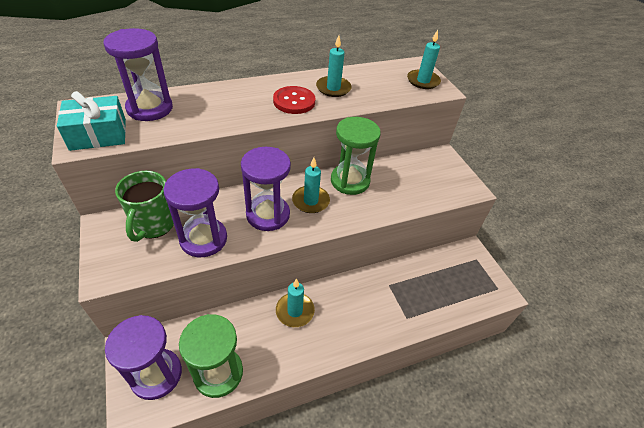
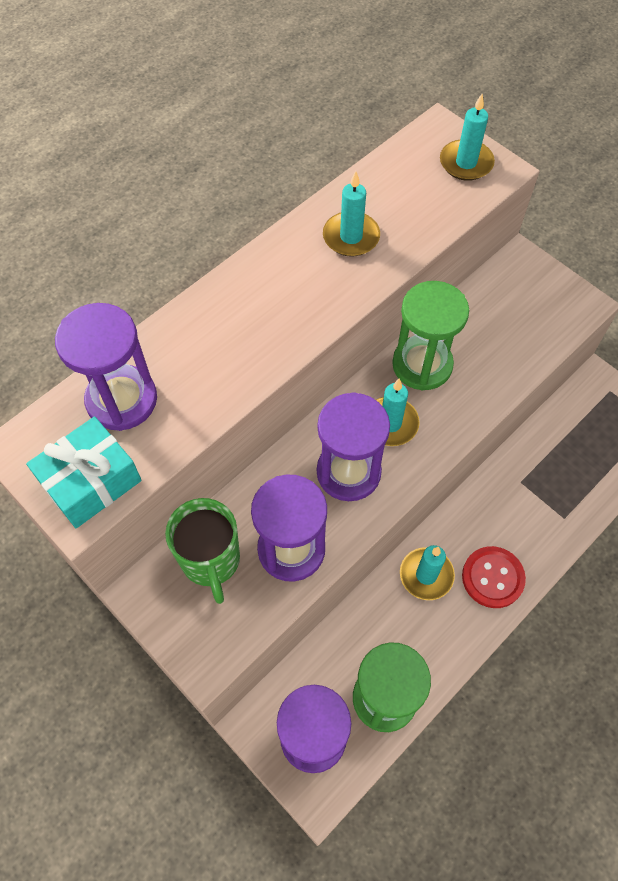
camera: 20 degrees left, 15 degrees up
red button [273,86,315,114] -> red button moved to [462,546,526,608]

